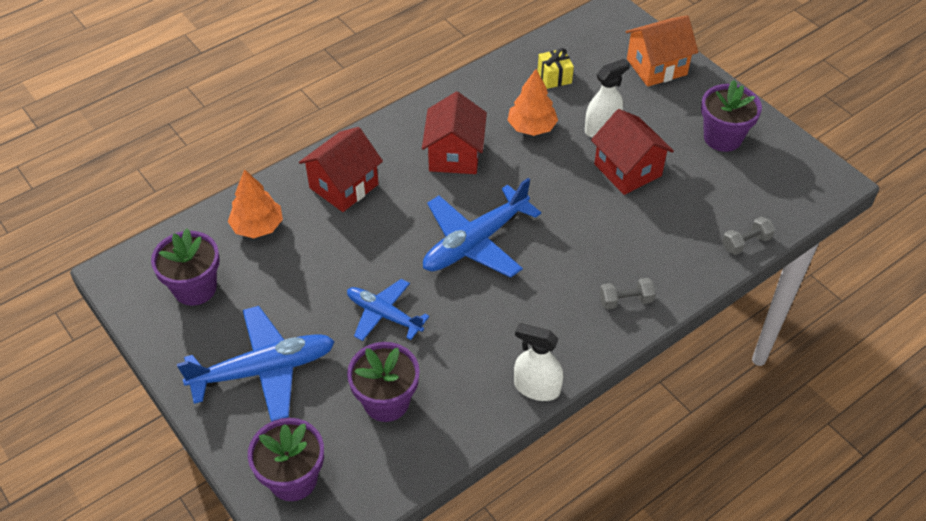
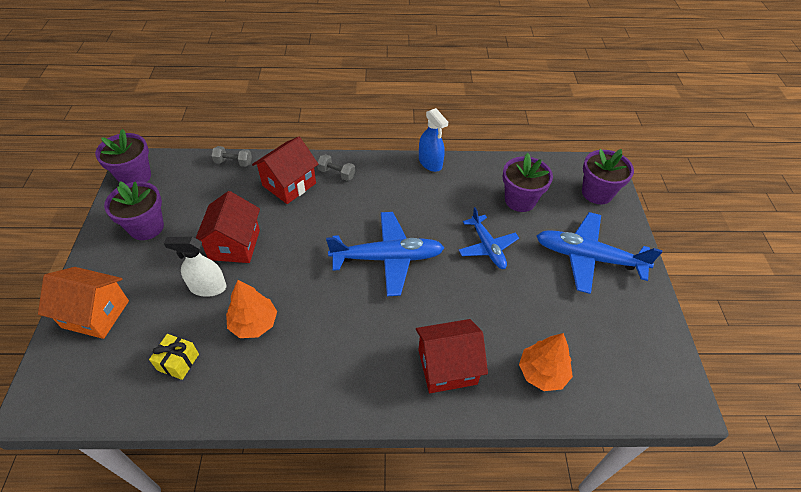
camera: 145 degrees left, 0 degrees up
purple flower pot [151,229,220,306] -> purple flower pot moved to [95,129,151,184]
red house [422,92,487,174] -> red house moved to [252,137,319,204]
white spray bottle [514,323,563,401] -> blue spray bottle [419,108,448,172]

